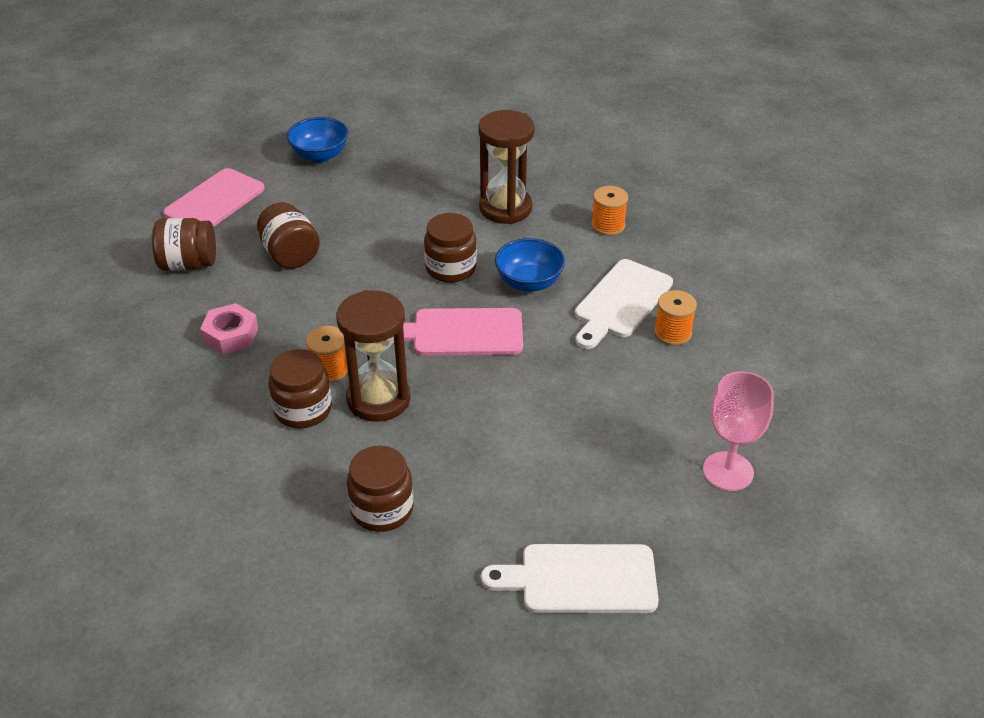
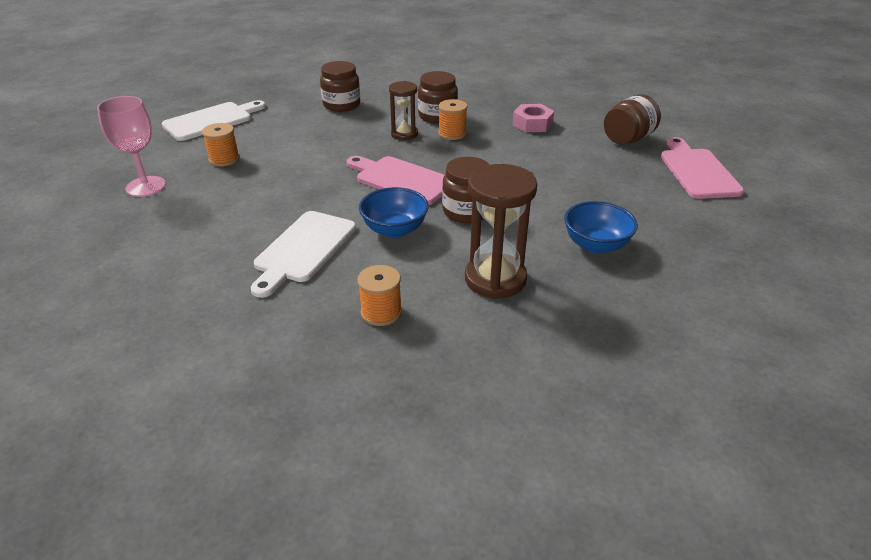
camera: 140 degrees right, 5 degrees down
brown jar [257,202,320,269] -> none
blue bowl [287,117,349,163] -> blue bowl moved to [564,201,638,254]
brown hourglass [336,290,411,422] -> brown hourglass [389,81,418,140], size x0.60
pink cutting board [403,308,523,356] -> pink cutting board turned 105 degrees counterclockwise [347,156,444,205]
white cutting board [575,259,673,349] -> white cutting board turned 150 degrees counterclockwise [251,211,356,298]
orange spool [654,290,697,346] -> orange spool moved to [202,123,240,167]

